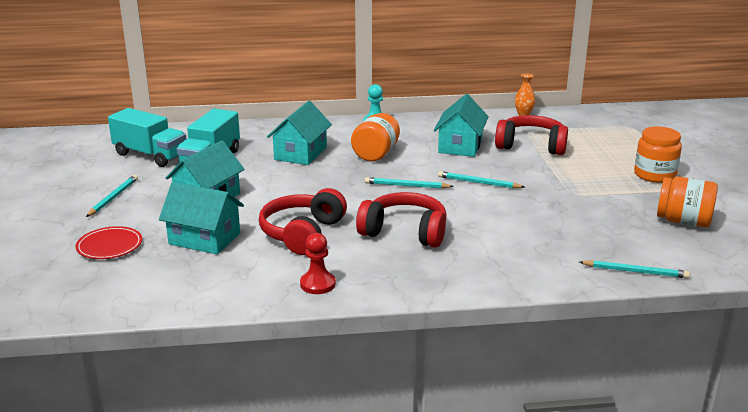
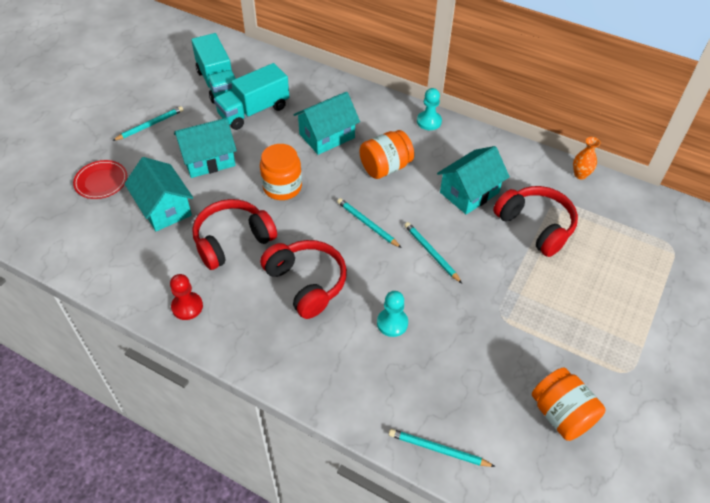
camera: 35 degrees right, 25 degrees up
turquoise pencil [579,260,690,279] -> turquoise pencil turned 150 degrees clockwise [389,429,496,467]
orange jar [634,126,682,183] -> orange jar moved to [260,144,302,200]
none -> turquoise pawn [377,291,408,337]

